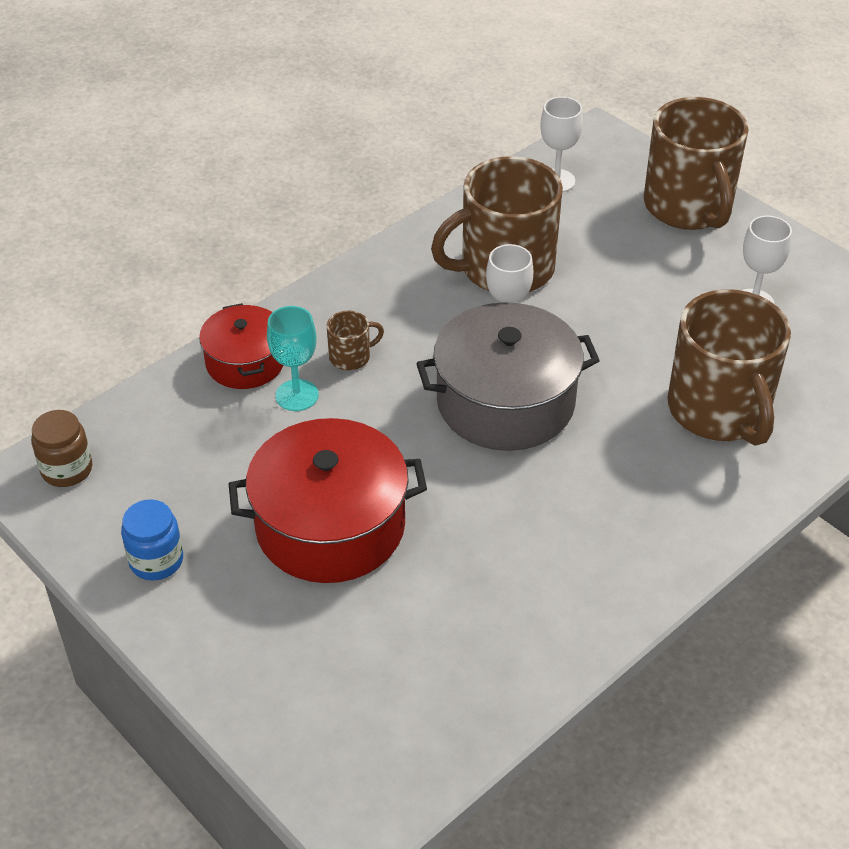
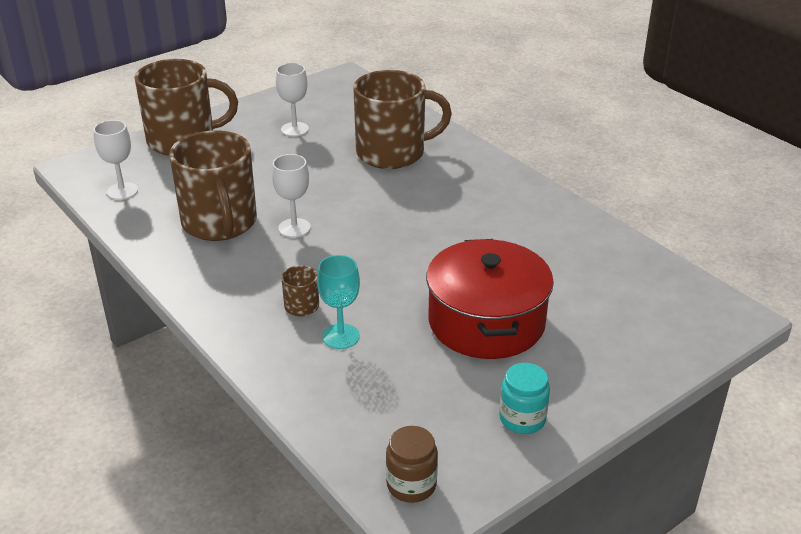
camera: 85 degrees left, 10 degrees down
blue jar [121,499,183,581] -> turquoise jar [499,363,550,434]
red pot [199,303,283,389] -> none
grey pot [416,302,600,451] -> none

